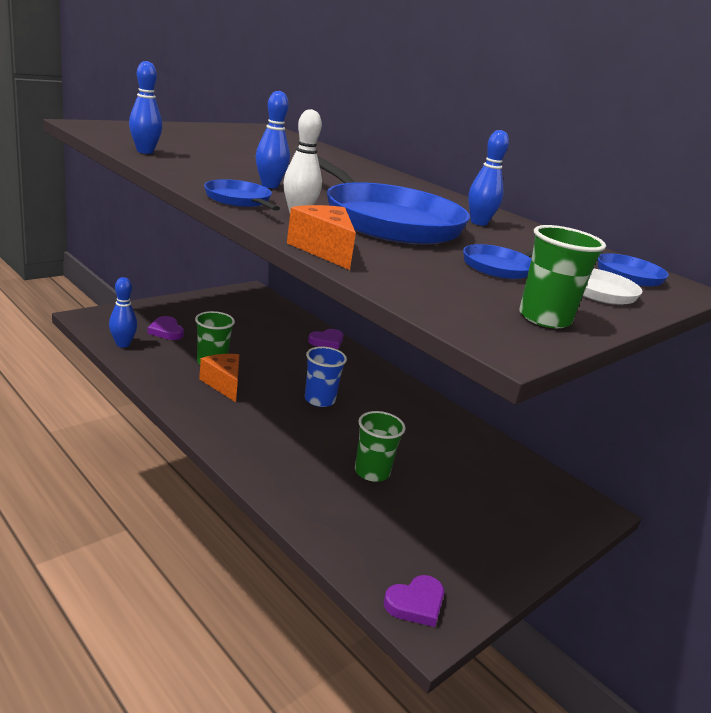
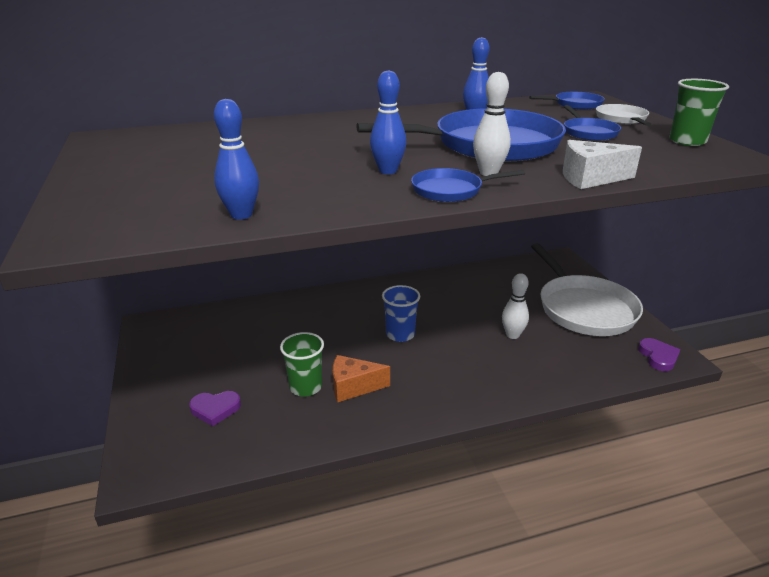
camera: 60 degrees left, 5 degrees up
blue bowling pin [109,277,137,348] -> none
orange cheese [287,205,356,270] -> white cheese [563,140,642,189]
purple heart [308,329,344,350] -> none
green cup [355,411,406,482] -> white bowling pin [502,273,529,339]
none -> white pan [531,243,643,336]

